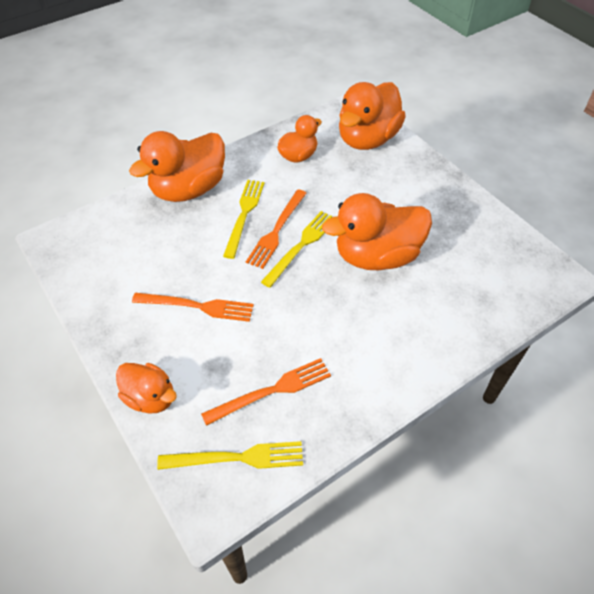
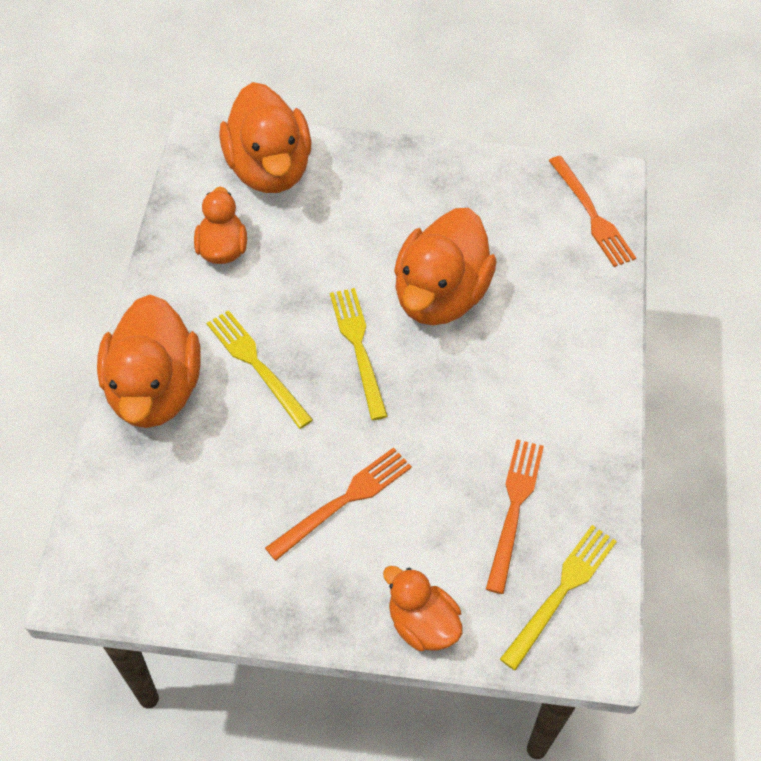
camera: 50 degrees left, 5 degrees up
orange duck [116,363,177,414] -> orange duck turned 120 degrees counterclockwise [383,566,462,651]
orange fork [246,189,307,269] -> orange fork moved to [549,156,636,267]

